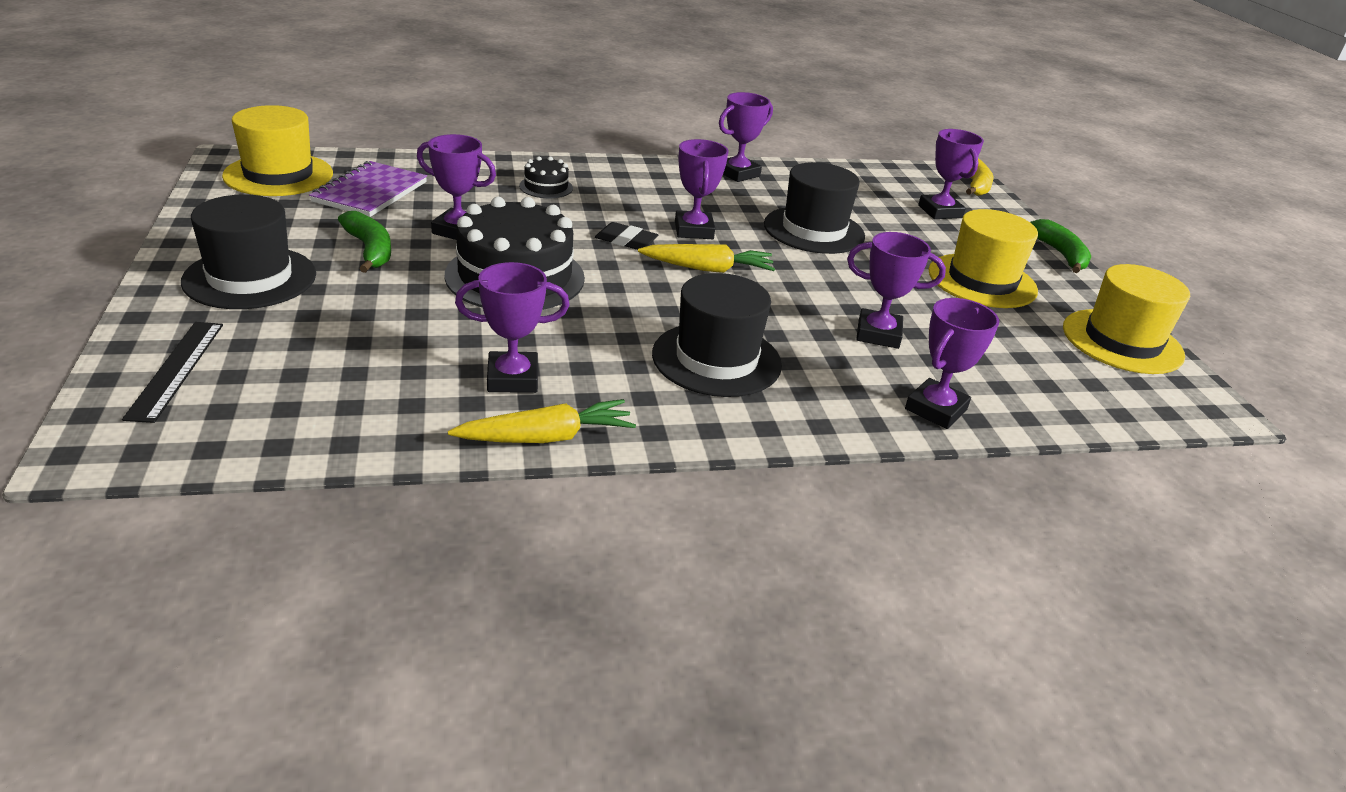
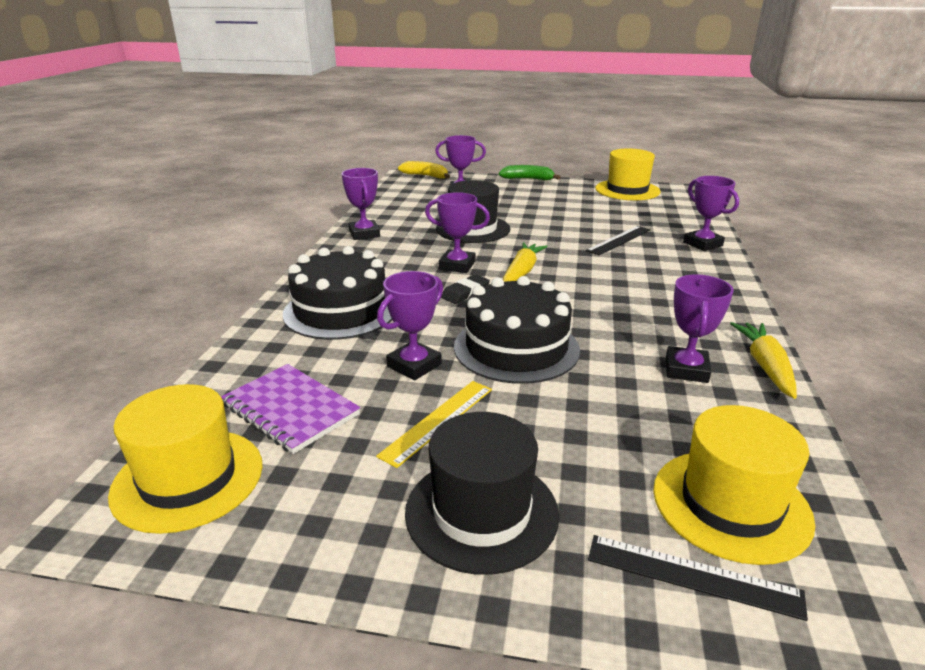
camera: 65 degrees left, 5 degrees down
green banana [338,211,391,273] -> yellow ruler [376,381,492,468]
black cake [519,156,573,198] -> black cake [283,246,392,340], size x2.17
black hat [652,273,782,397] -> none
purple trophy [847,232,946,349] -> black ruler [586,226,650,255]
yellow hat [929,209,1038,308] -> yellow hat moved to [653,405,815,565]

